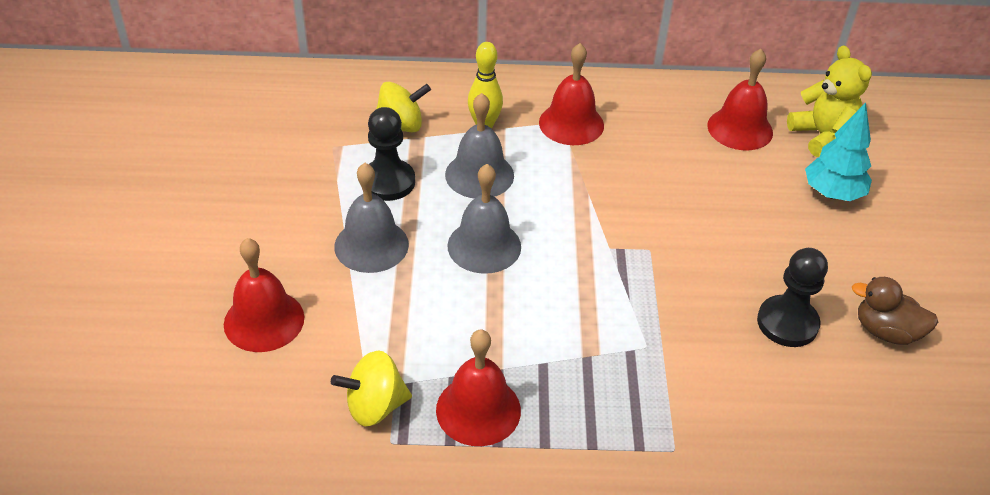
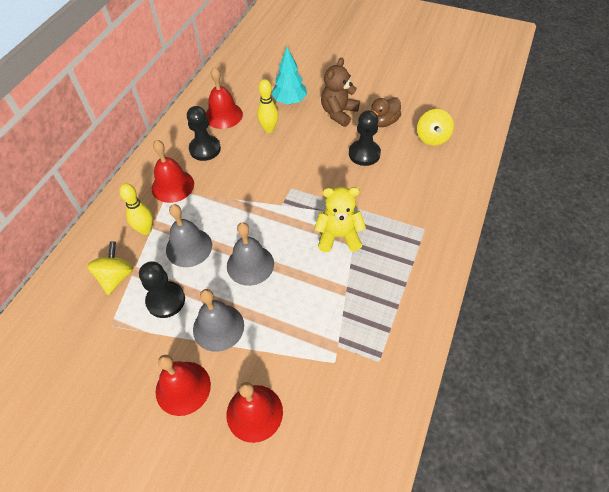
camera: 65 degrees left, 10 degrees up
yellow spinning top [331,351,412,427] -> yellow spinning top moved to [417,109,454,146]
red bell [436,329,521,446] -> red bell moved to [156,355,211,416]
yellow teddy bear [787,45,872,157] -> yellow teddy bear moved to [314,187,366,252]
none -> black pawn [187,106,221,161]
none -> yellow bowling pin [257,79,279,133]
none -> brown teddy bear [321,58,360,127]

